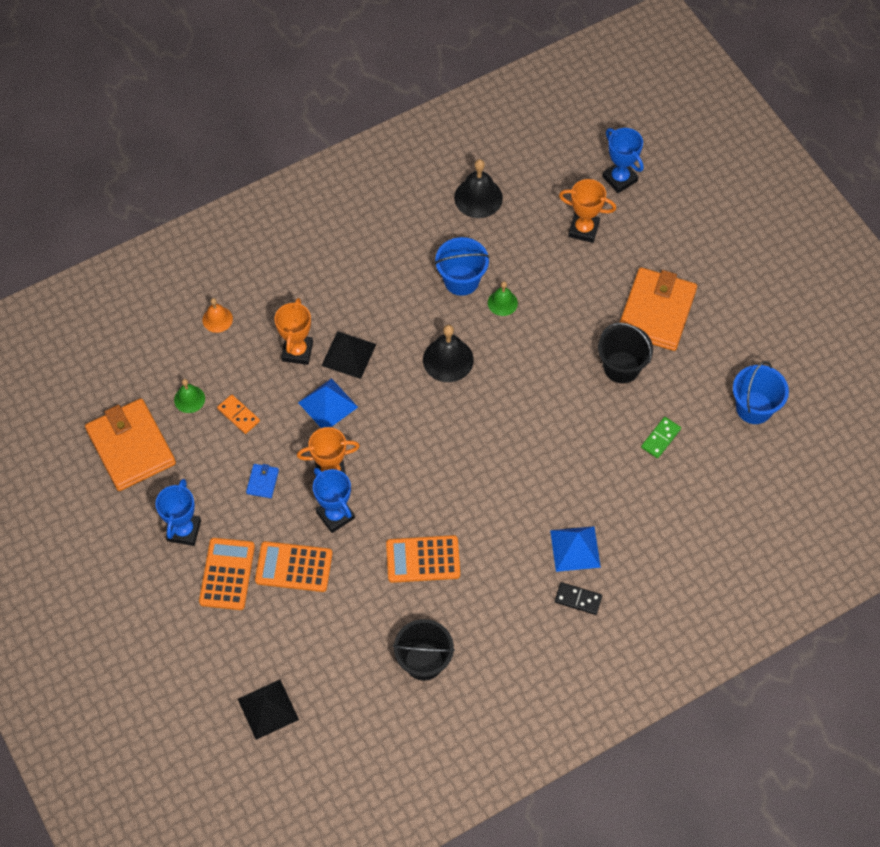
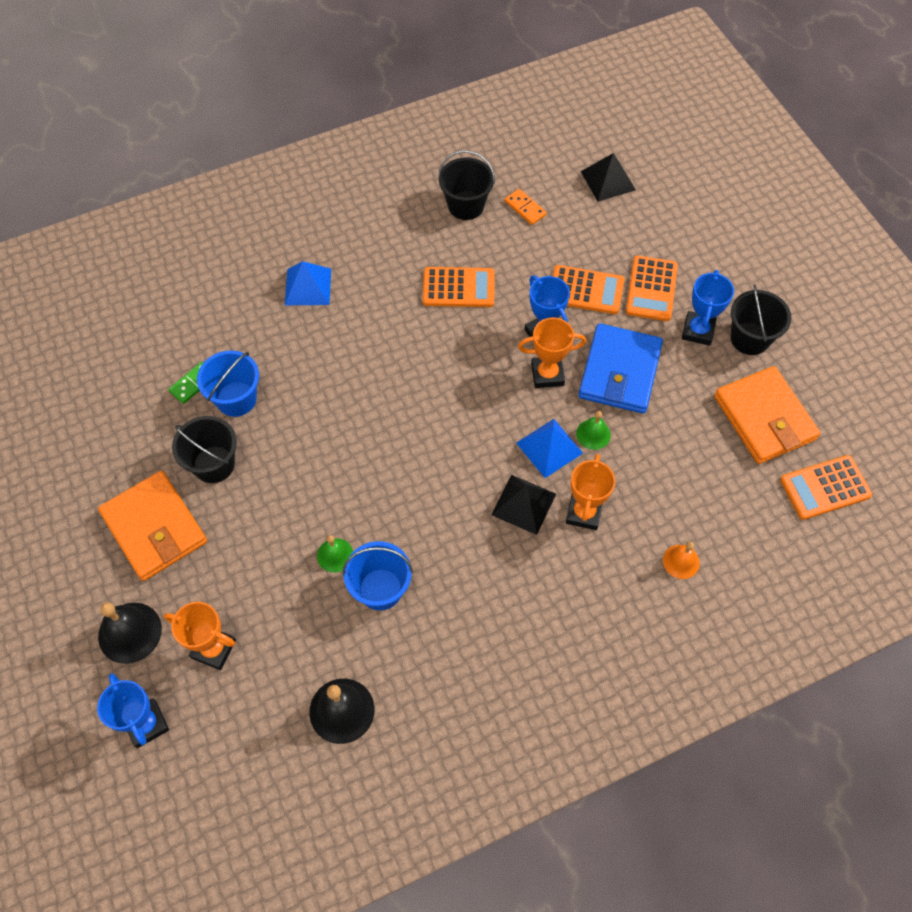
camera: 175 degrees left, 0 degrees up
green bell [174,379,205,413] -> green bell moved to [576,411,611,450]
orange domino [217,395,260,434] -> orange domino moved to [505,189,547,225]
blue wallet [246,464,279,498] -> blue wallet [578,323,663,413], size x2.48
black bell [423,325,474,382] -> black bell moved to [98,603,162,664]
black domino [555,582,602,615] -> none
orange wallet [619,267,697,351] -> orange wallet turned 60 degrees counterclockwise [98,471,207,581]
blue bucket [733,361,789,424] -> blue bucket moved to [197,350,259,417]
none -> black bucket [731,284,792,355]
none -> orange calculator [780,455,872,520]

